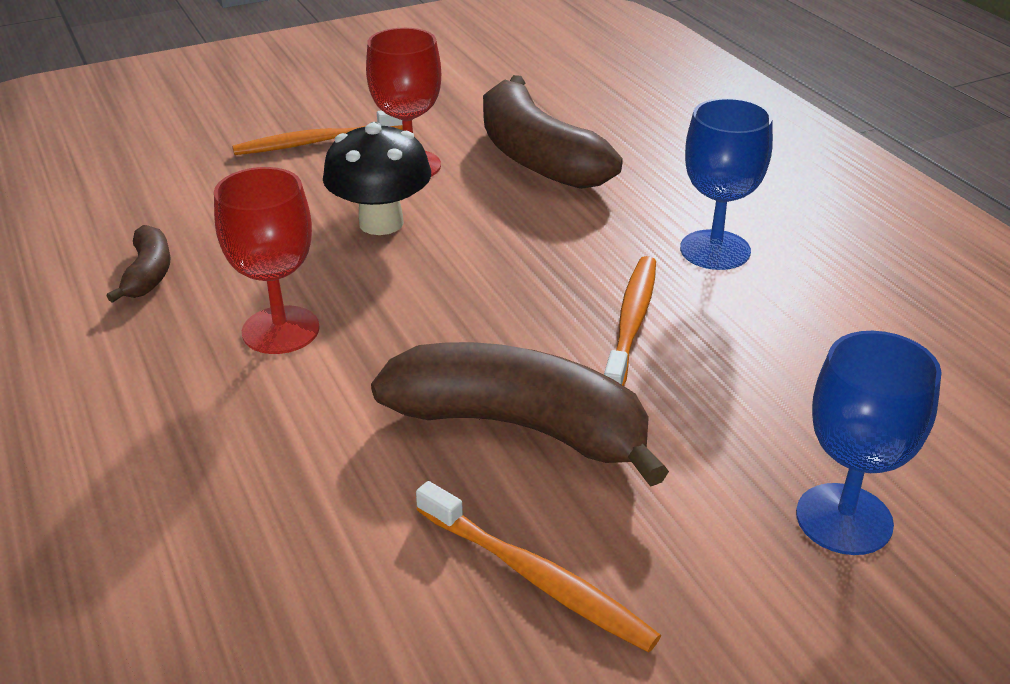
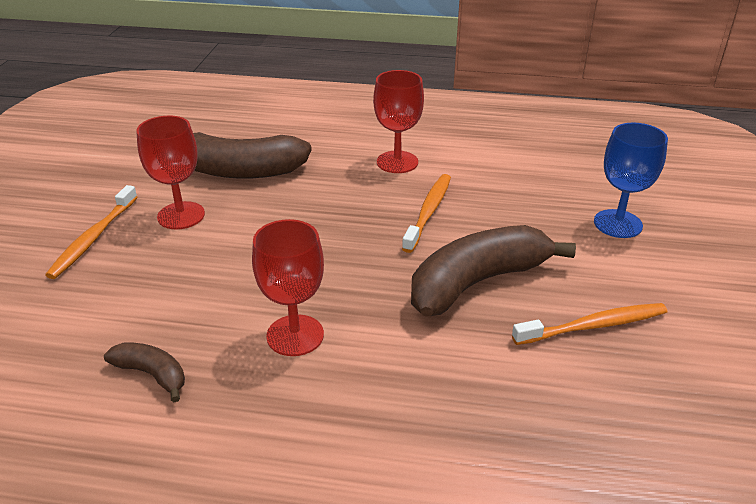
camera: 55 degrees left, 0 degrees up
black mushroom [323,122,431,235] -> none
orange toothbrush [604,256,656,386] -> orange toothbrush turned 60 degrees clockwise [402,174,451,253]
blue goblet [680,98,773,270] -> red goblet [373,70,424,173]

